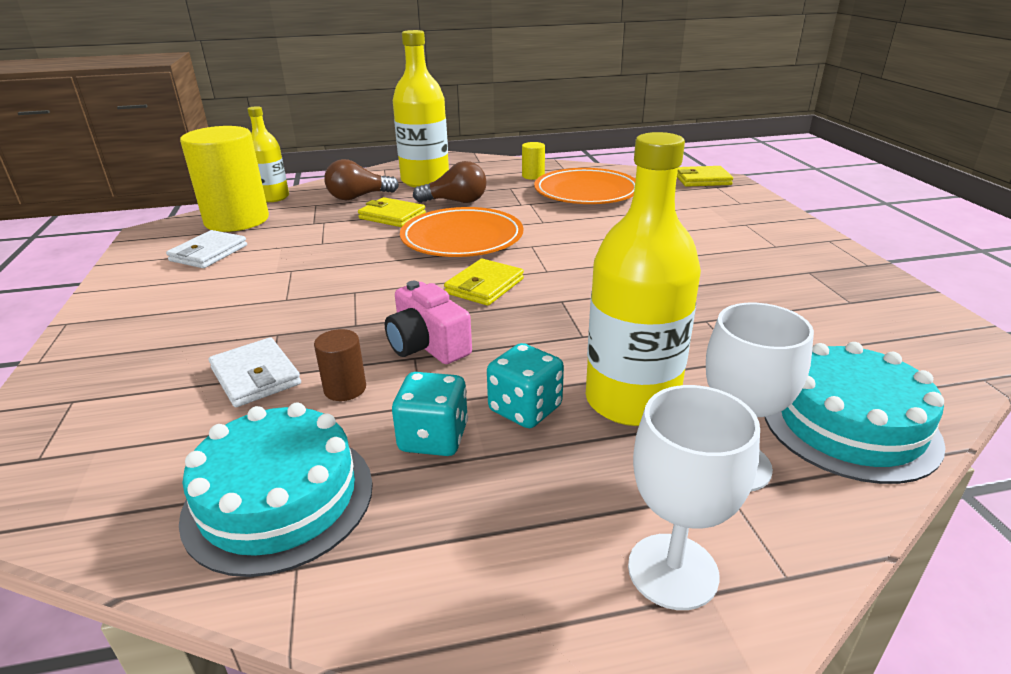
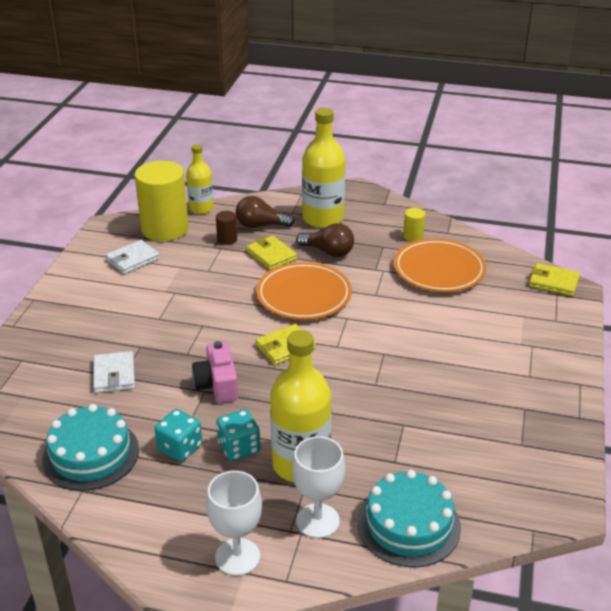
camera: 25 degrees right, 5 degrees up
brown cylinder [314,329,366,401] -> brown cylinder moved to [216,211,237,245]

